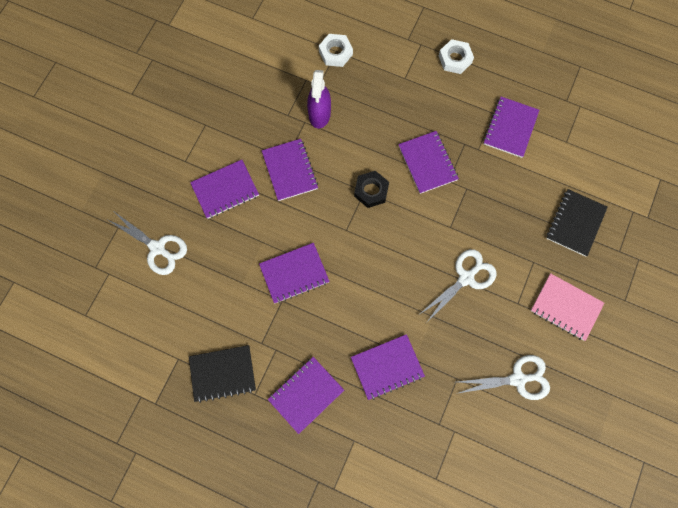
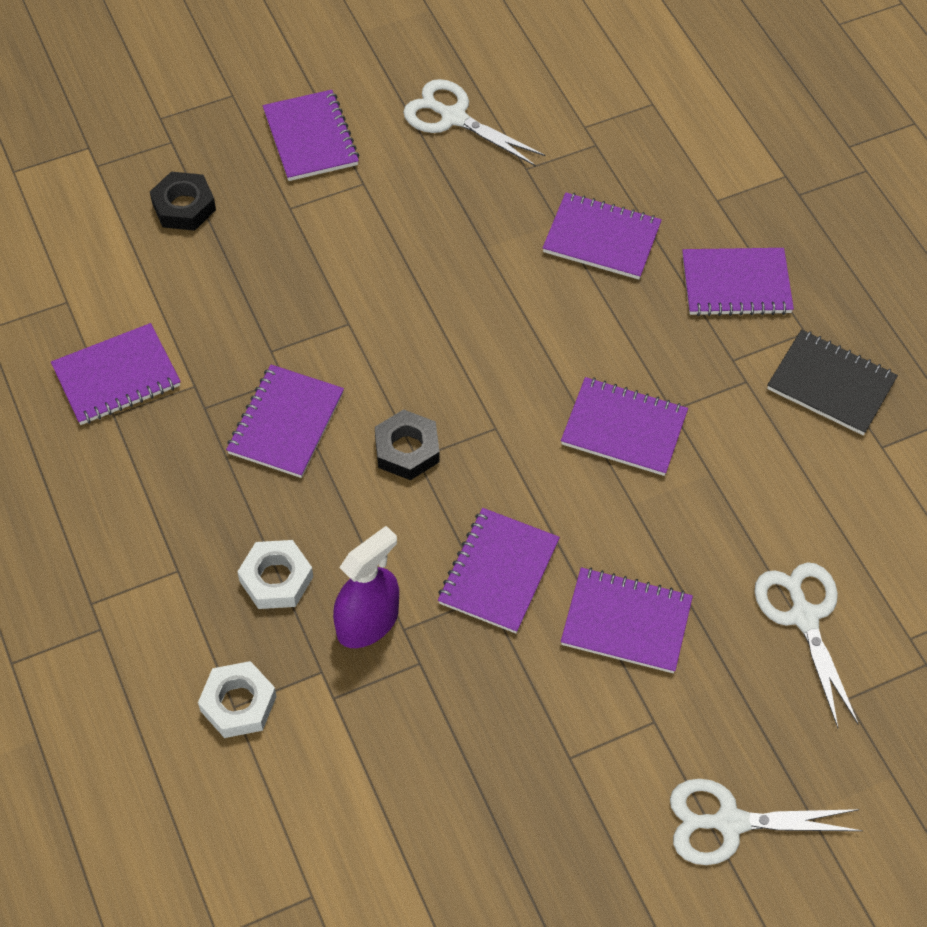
camera: 140 degrees left, 15 degrees down
white scissors [420,249,496,323] -> white scissors moved to [670,779,863,865]
white nut [439,39,474,74] -> white nut moved to [237,540,313,609]
pink notebook [531,273,604,341] -> purple notebook [263,90,359,181]
black notebook [546,189,608,257] -> black nut [150,172,216,231]

